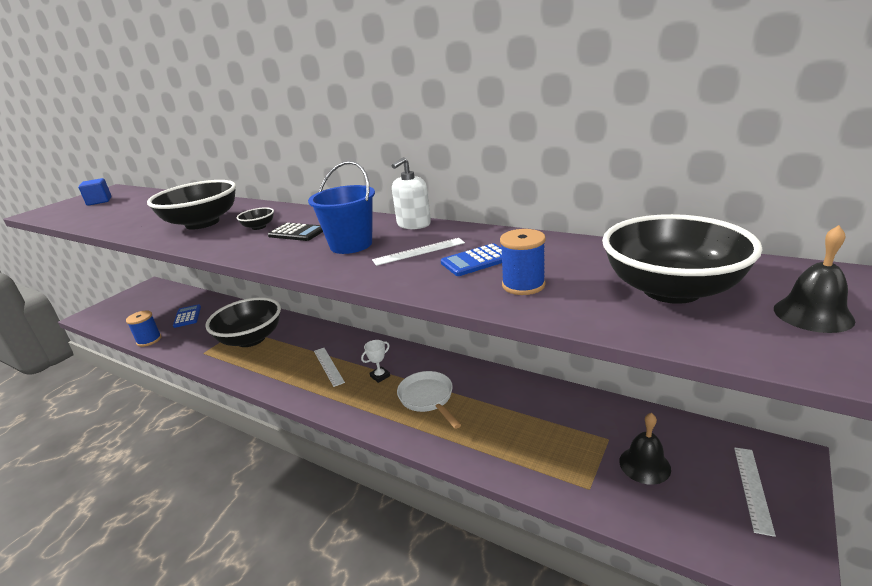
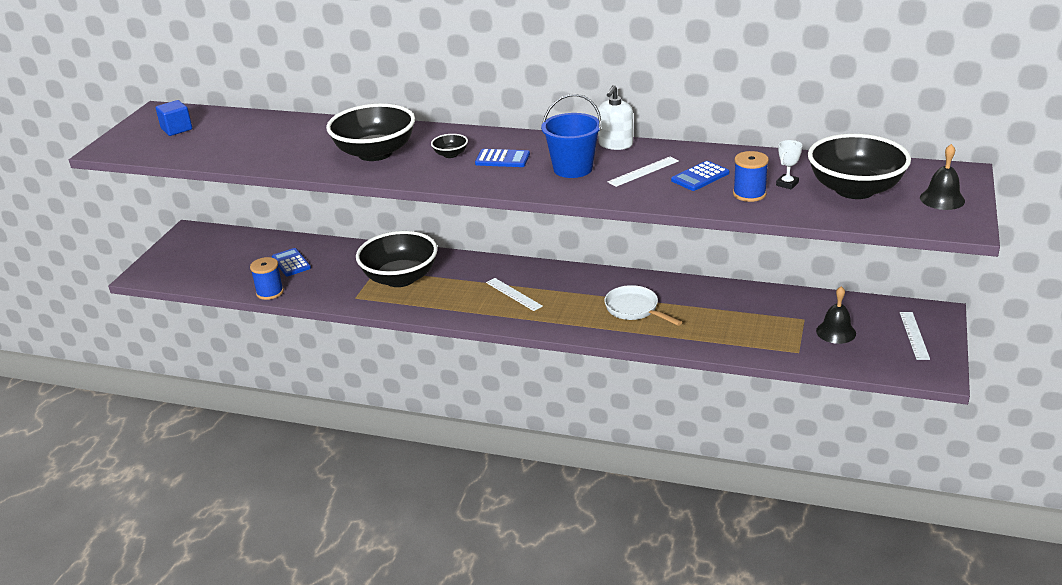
camera: 15 degrees left, 5 degrees up
black calculator [268,223,323,241] -> blue calculator [475,149,530,167]
white trophy [361,340,390,383] -> white trophy moved to [776,140,802,189]

